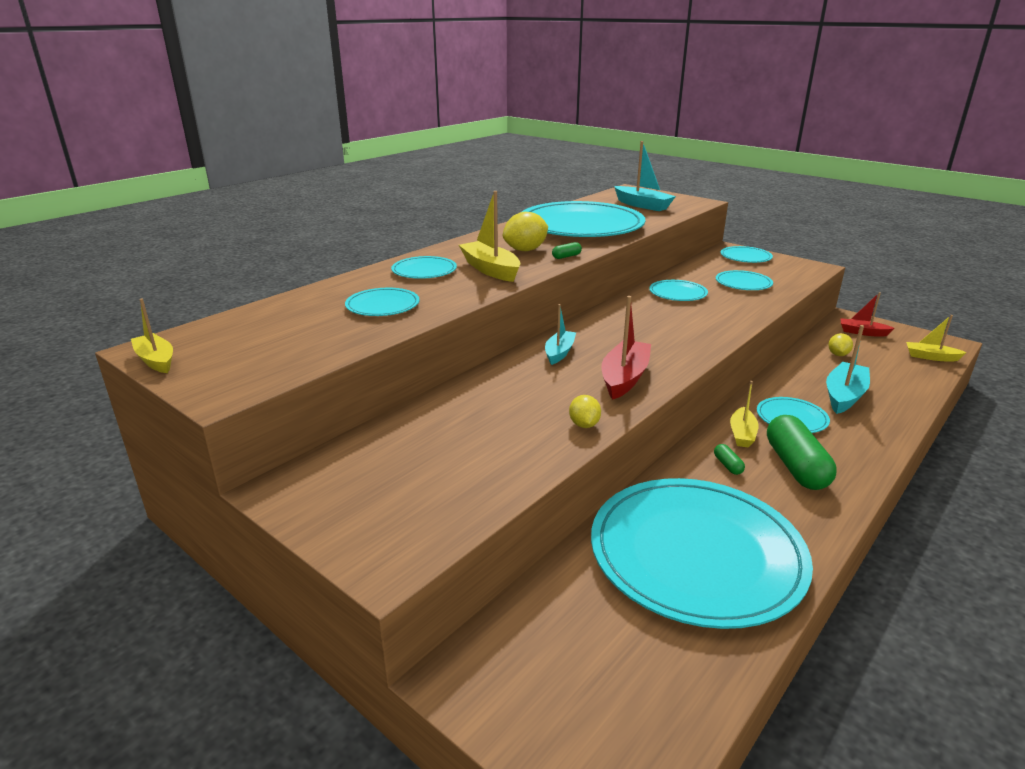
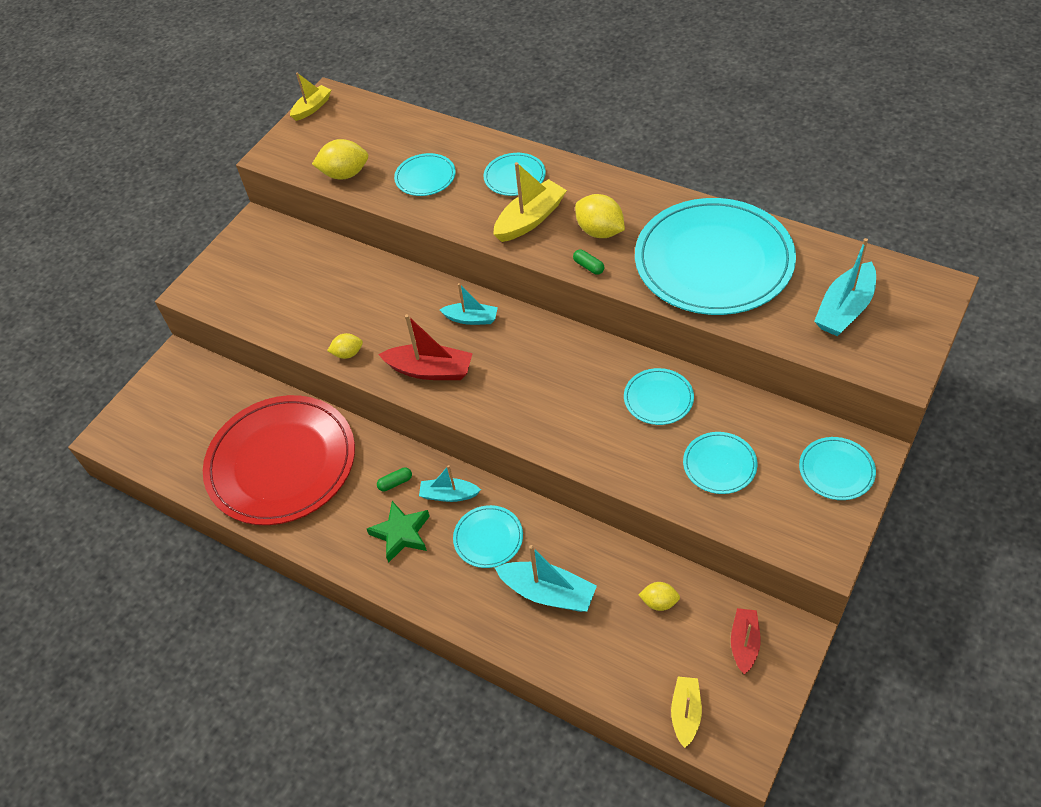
camera: 85 degrees right, 25 degrees up
turquoise plate [591,478,813,629] -> red plate [203,395,355,525]
yellow boat [730,381,759,448] -> turquoise boat [419,465,481,502]
green capsule [767,415,837,490] -> green star [367,501,430,563]
none -> yellow lemon [312,139,368,180]

